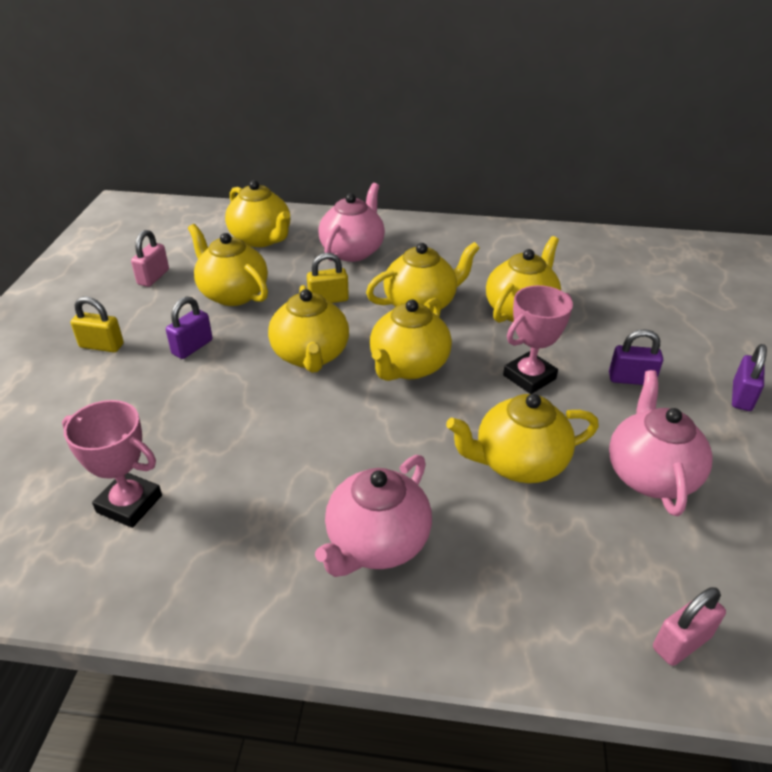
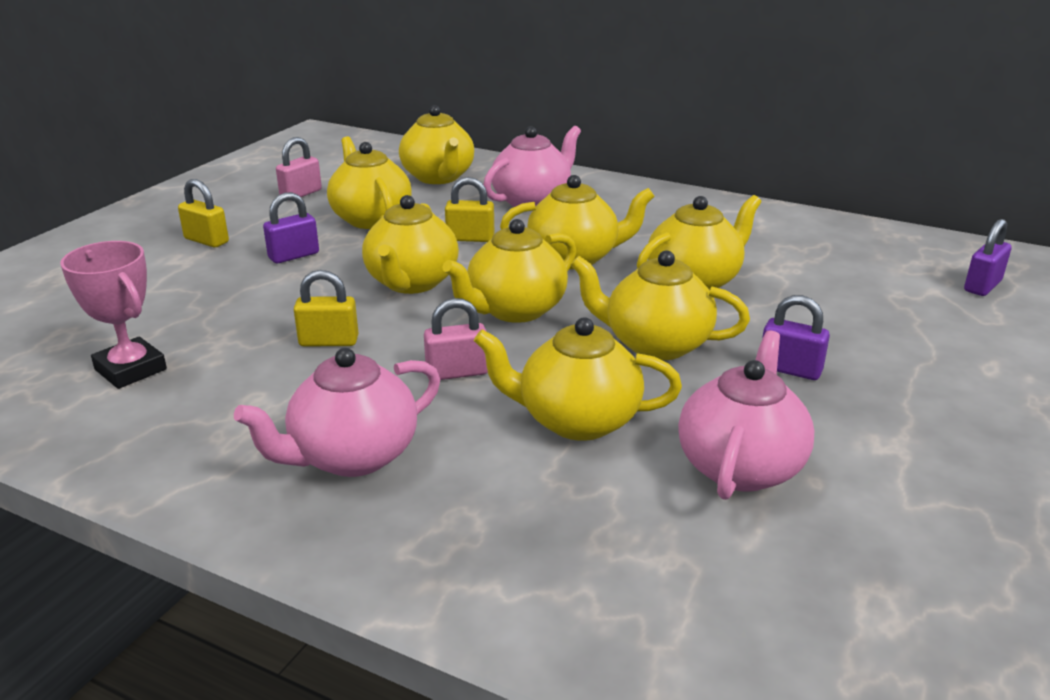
camera: 20 degrees right, 10 degrees down
pink trophy [503,285,573,394] -> yellow teapot [571,250,750,360]
pink padlock [653,587,726,666] -> pink padlock moved to [424,298,488,380]
purple padlock [732,344,767,411] -> purple padlock moved to [964,219,1011,296]
none -> yellow padlock [294,270,358,347]

